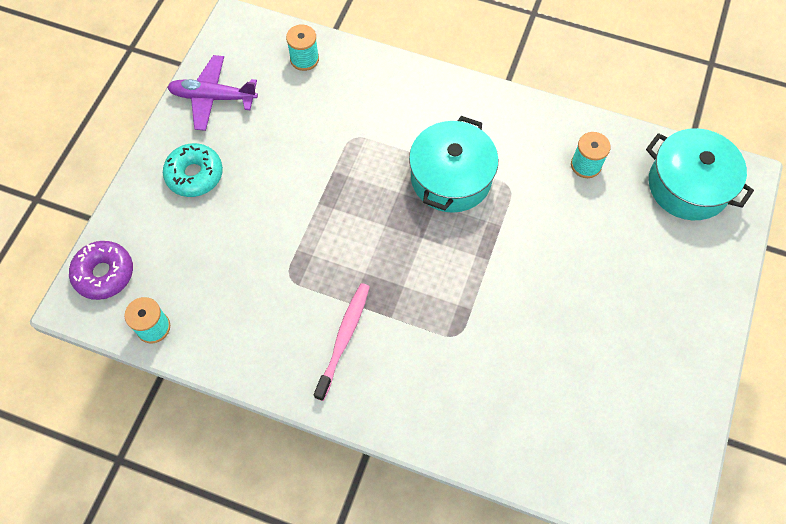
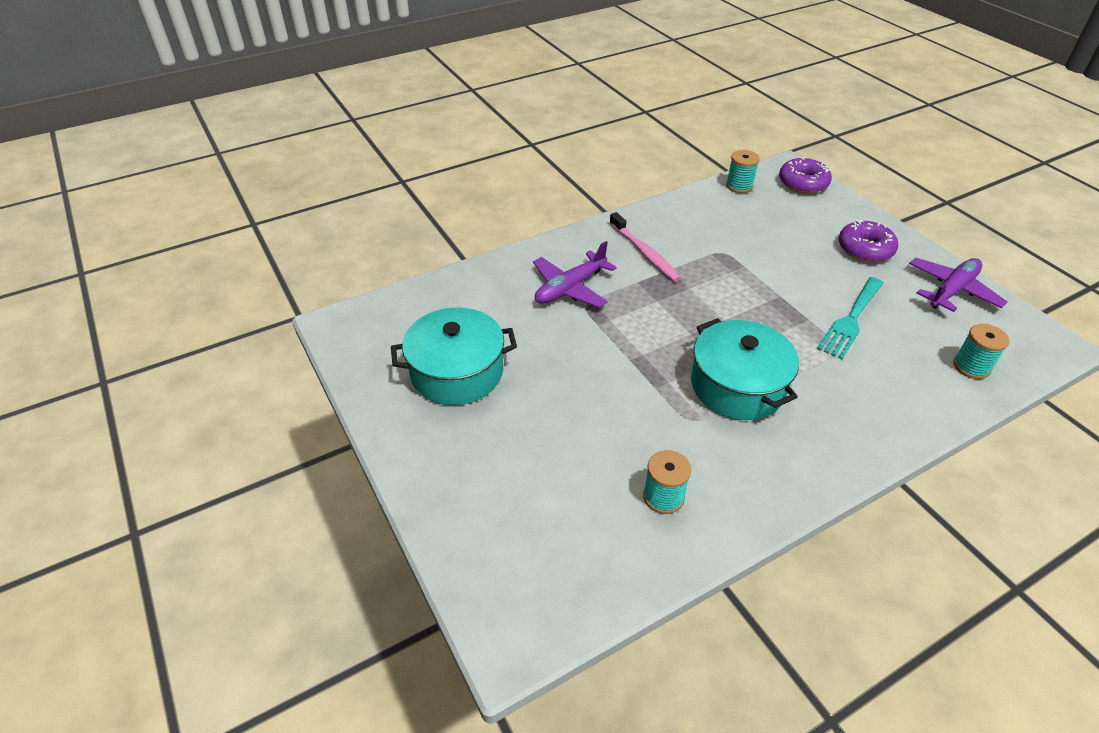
camera: 130 degrees right, 20 degrees down
turquoise donut [163,143,223,197] -> purple donut [838,220,898,262]
turquoise pot [646,128,754,220] -> turquoise pot moved to [391,307,517,405]
none -> purple plane [533,241,617,308]
none -> turquoise fork [817,277,884,359]

